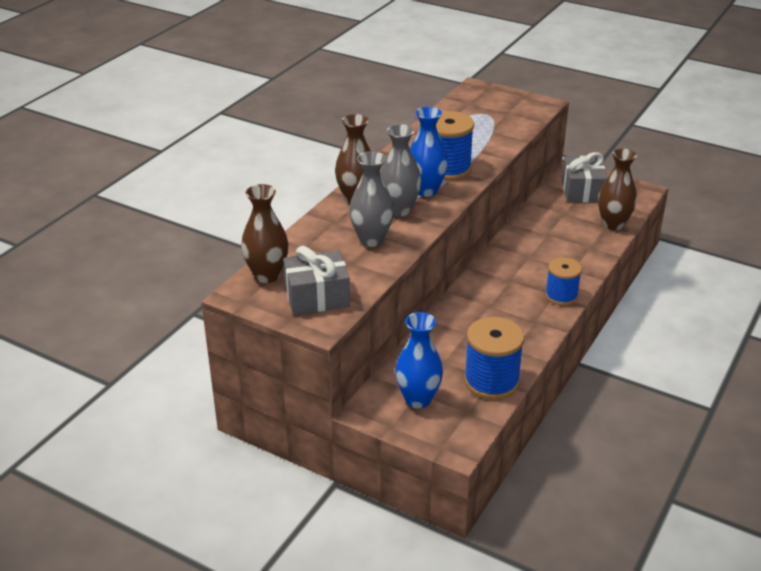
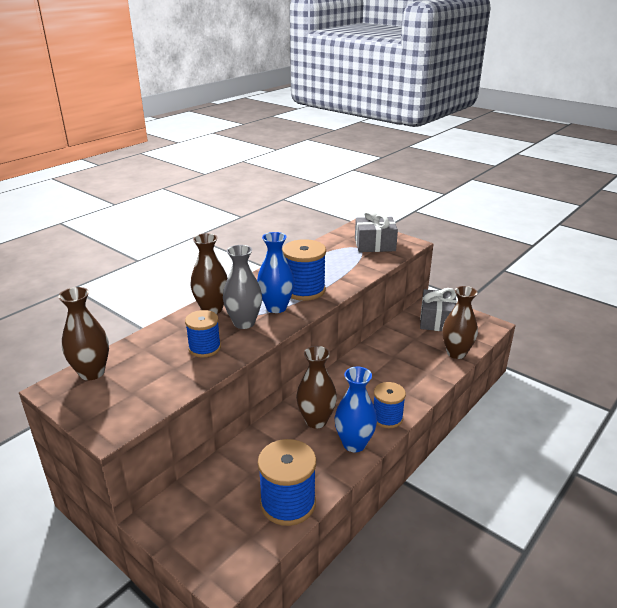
camera: 10 degrees right, 5 degrees down
grey gift [283,246,350,315] -> grey gift moved to [355,210,398,252]
grey vase [349,151,394,247] -> blue spool [185,310,221,358]
blue vase [395,312,443,408] -> blue vase moved to [335,367,377,452]
none -> brown vase [296,346,337,429]

